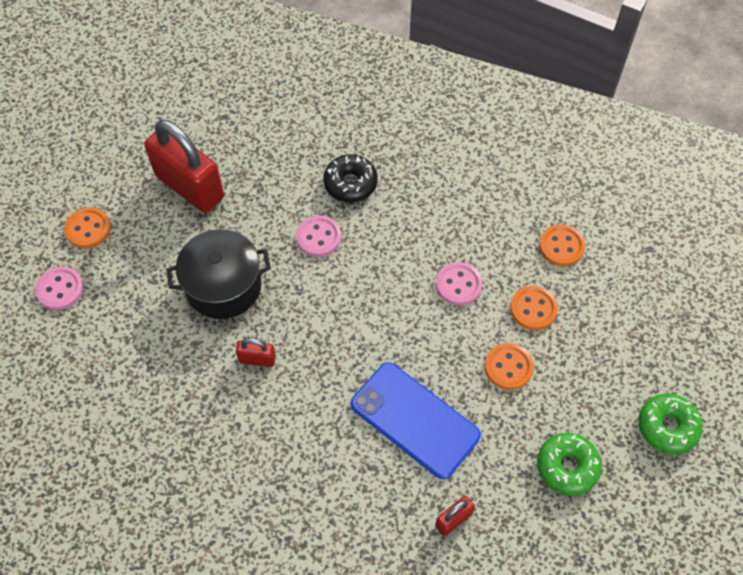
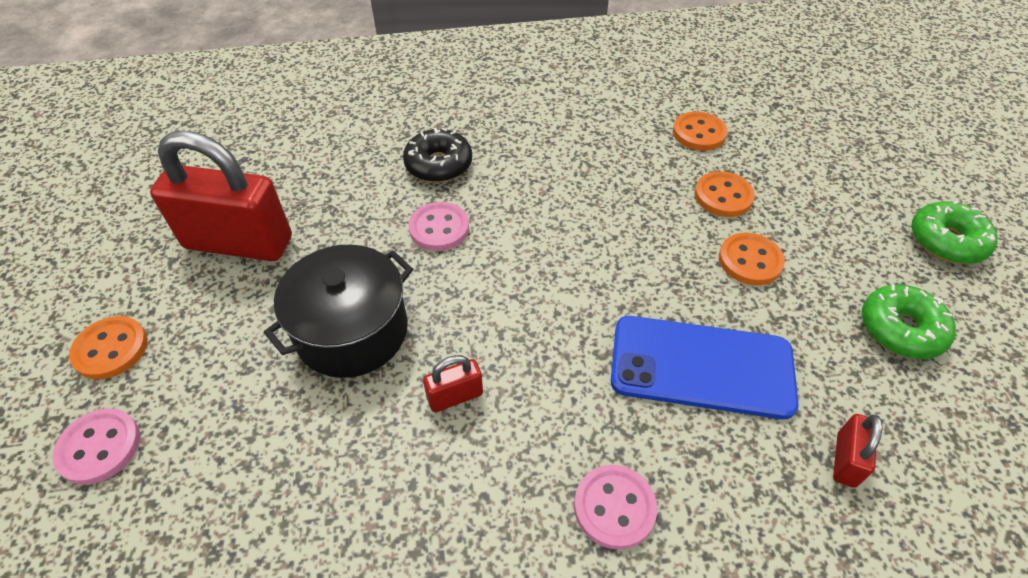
camera: 30 degrees left, 10 degrees down
pink button [436,262,483,306] -> pink button moved to [574,465,657,550]

